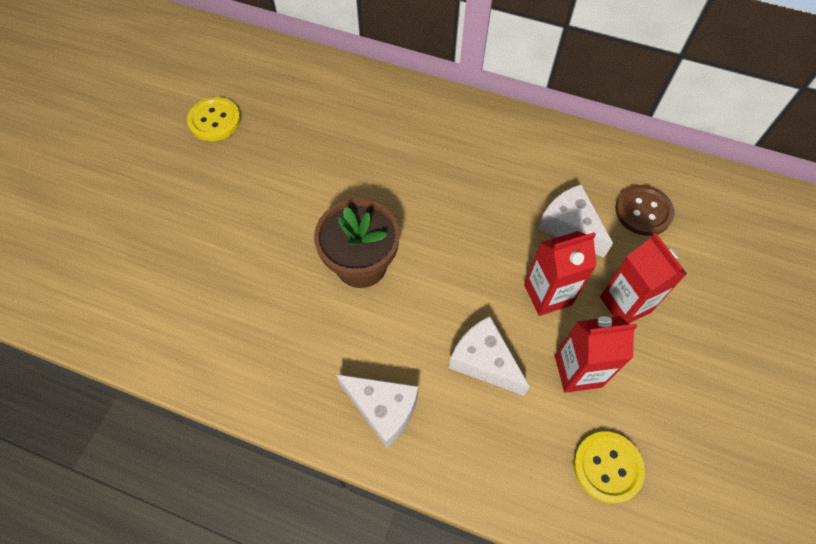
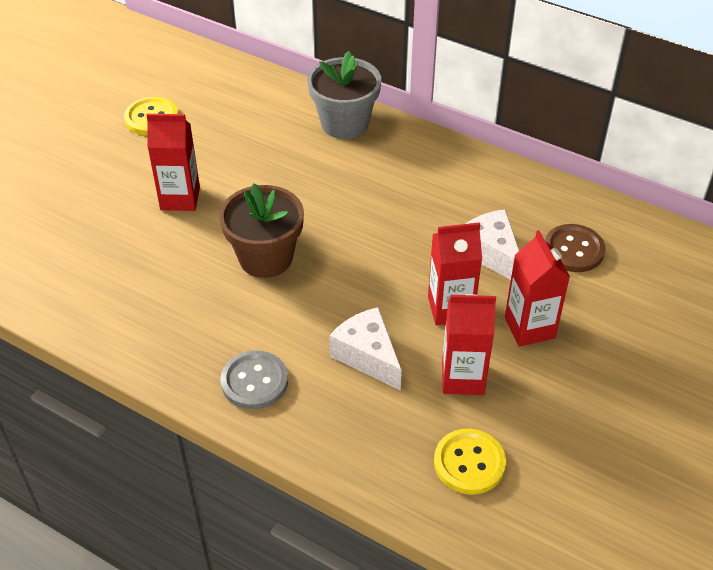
camera: 10 degrees right, 15 degrees down
white cheese [336,374,418,448] -> grey button [220,351,288,409]
none -> red carton [146,114,200,211]
none -> grey flower pot [307,51,381,139]

